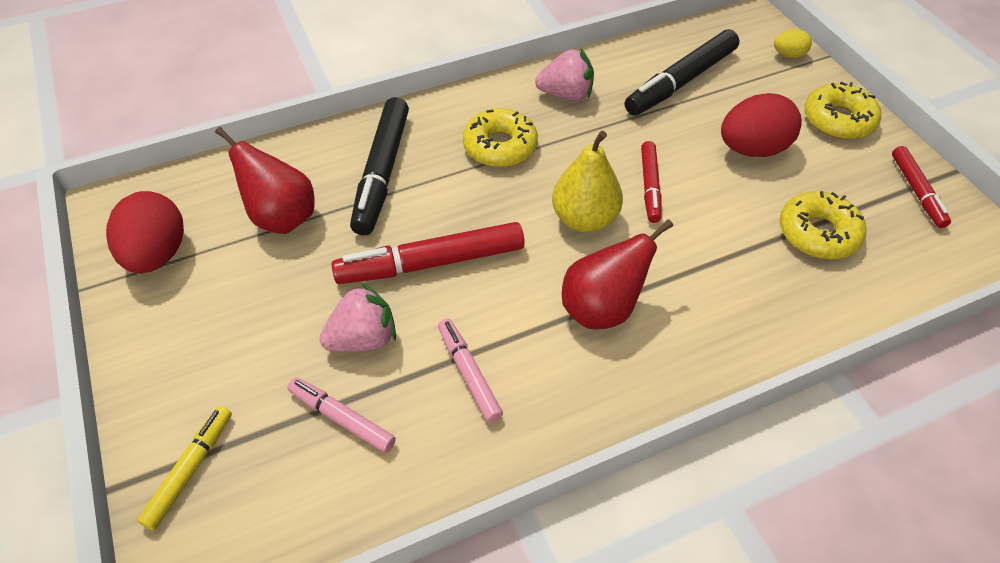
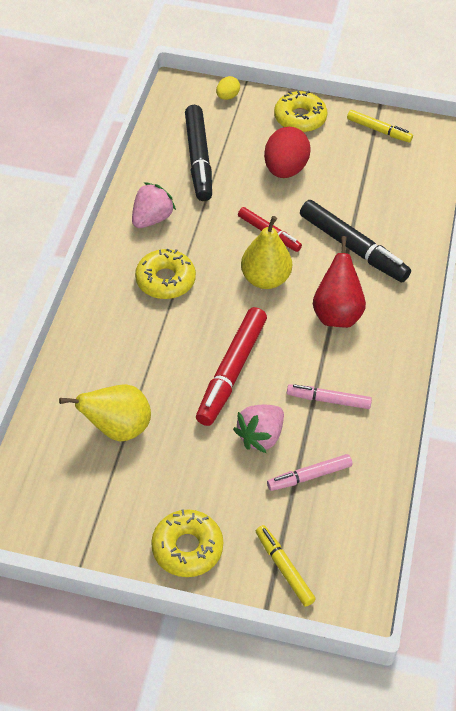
camera: 55 degrees left, 0 degrees up
red egg [106,191,184,273] -> none
red pear [215,127,315,234] -> yellow pear [59,384,151,441]
pink strawberry [319,283,396,352] -> pink strawberry turned 150 degrees counterclockwise [233,405,284,453]
black marker [350,97,409,235] -> black marker moved to [300,200,411,282]
yellow donut [780,191,867,259] -> yellow donut moved to [151,509,223,577]
red marker [892,146,951,228] -> yellow marker [347,110,413,143]

